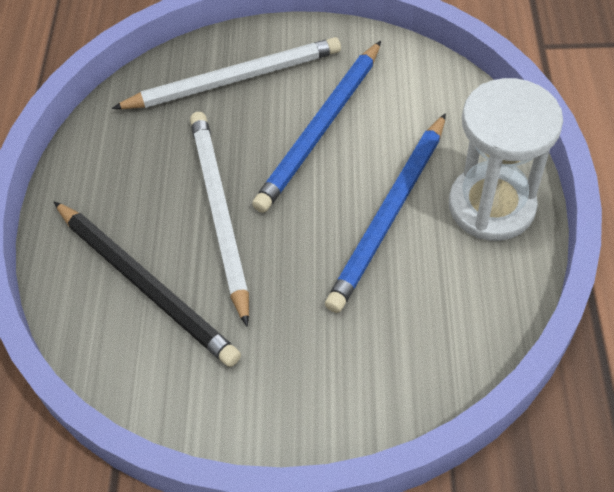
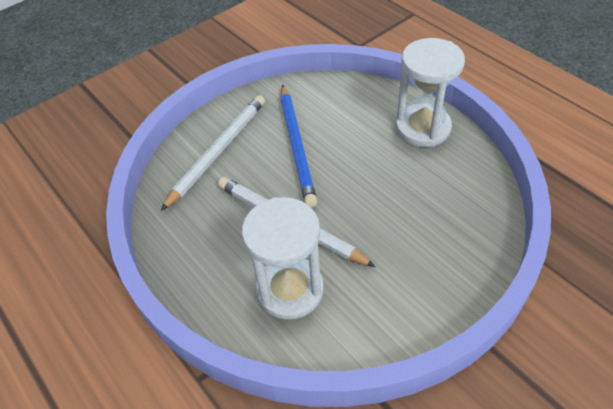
camera: 40 degrees left, 5 degrees down
black pencil [54,202,241,367] -> white hourglass [242,197,324,320]
blue pencil [325,113,446,313] -> none

